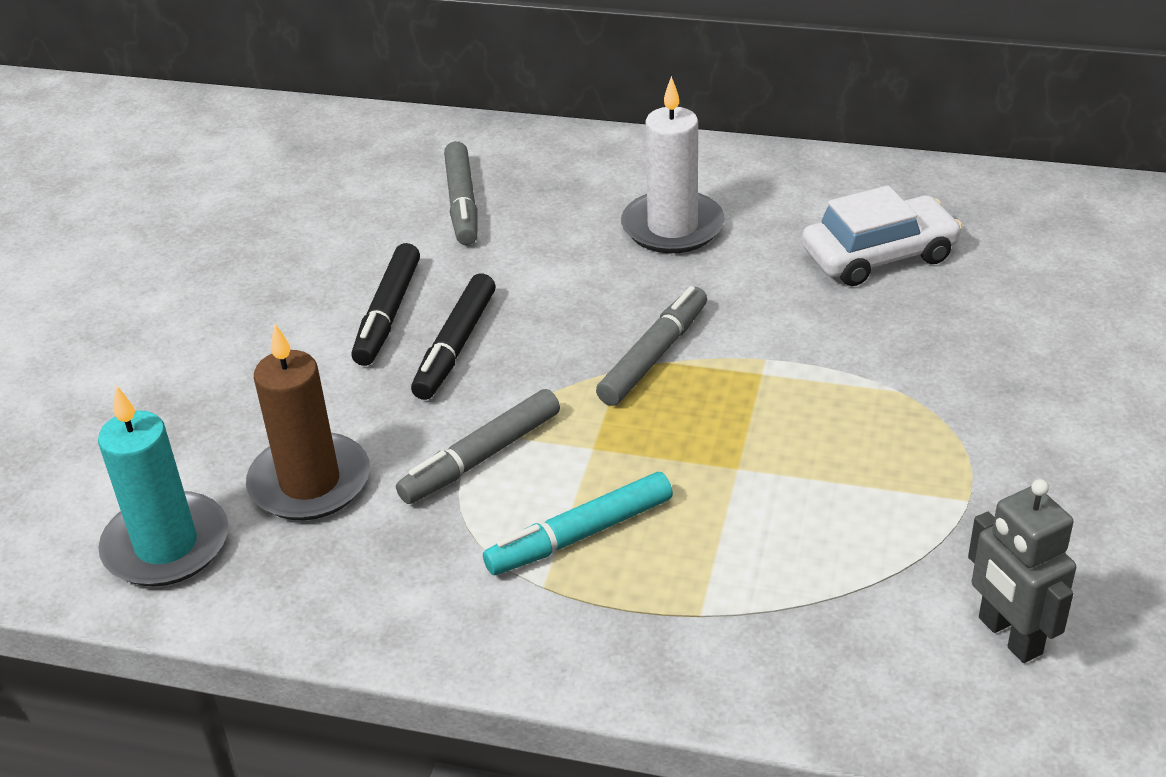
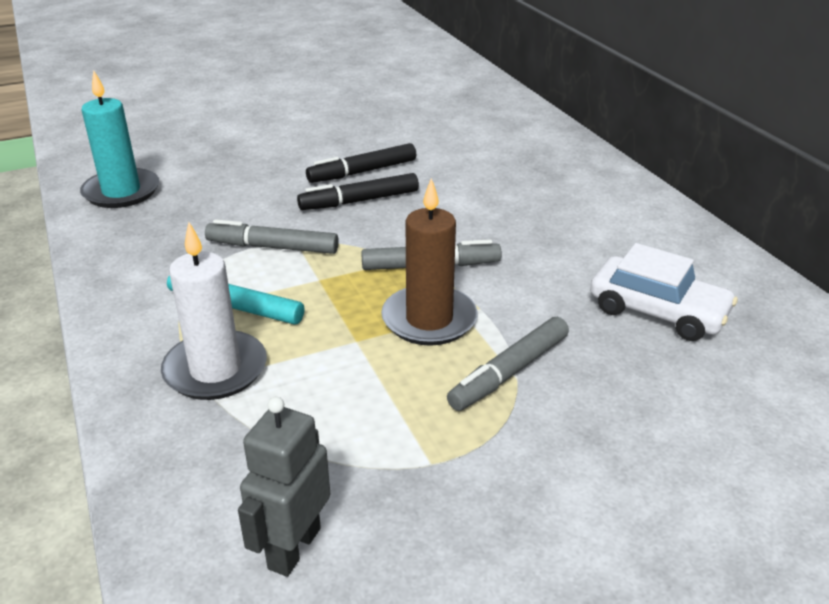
camera: 50 degrees right, 5 degrees down
brown candle [246,324,370,520] -> brown candle moved to [381,178,478,346]
grey marker [444,141,478,245] -> grey marker moved to [447,317,569,411]
white candle [621,76,725,253] -> white candle moved to [161,222,267,400]

